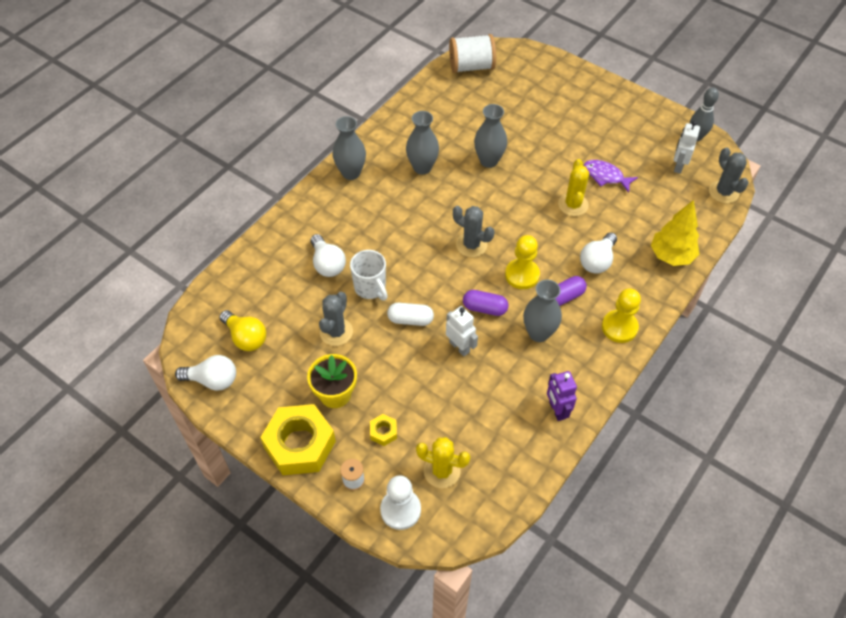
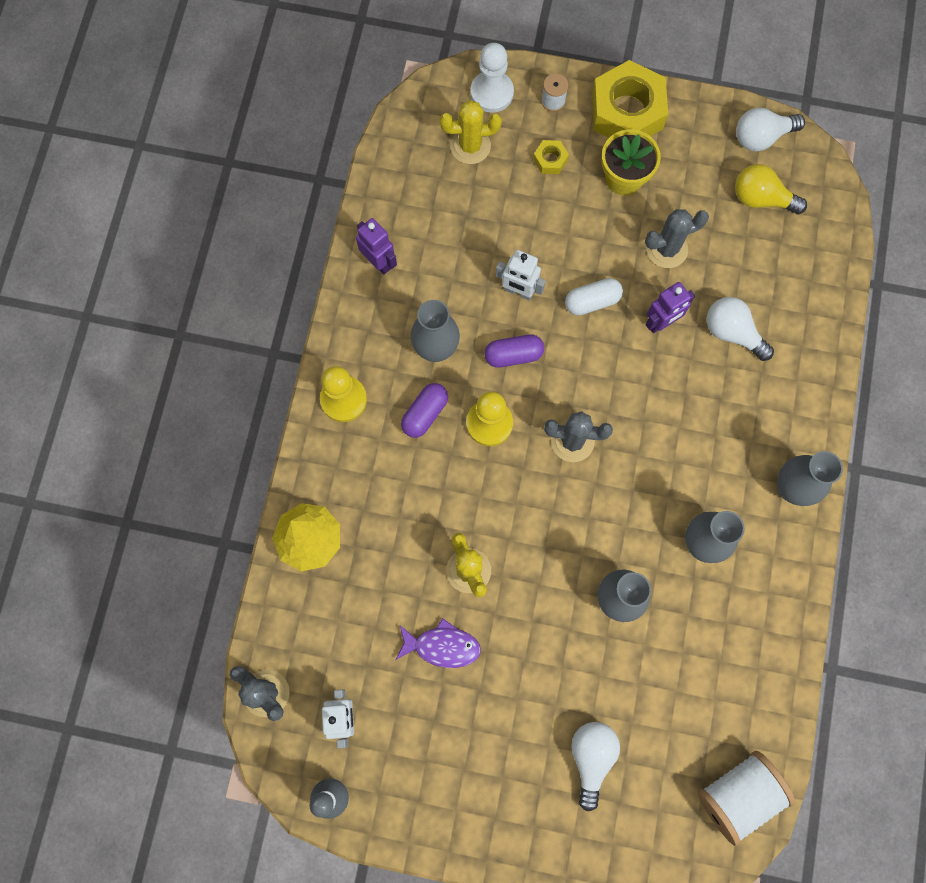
camera: 155 degrees right, 20 degrees up
grey cactus [319,292,353,346] -> grey cactus turned 75 degrees clockwise [645,209,709,268]
white mug [350,250,388,301] -> purple robot [646,282,695,333]
white light bulb [580,233,617,274] -> white light bulb moved to [571,722,620,811]

